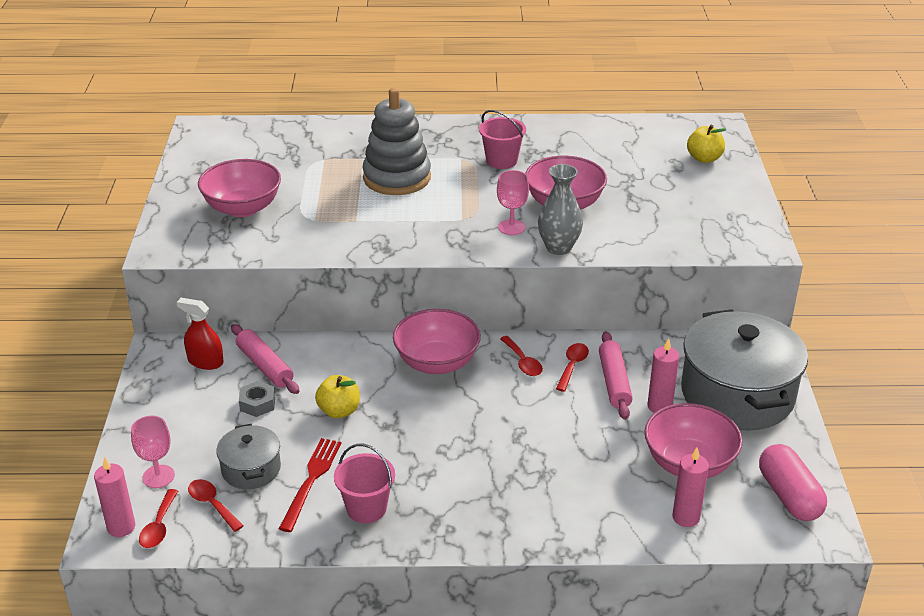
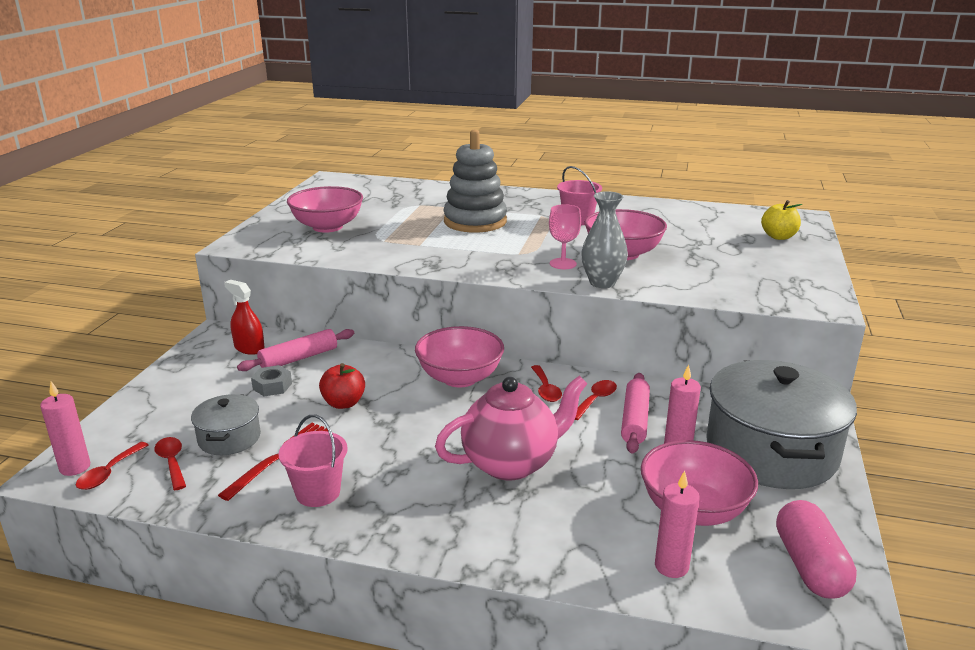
camera: 15 degrees right, 10 degrees down
pink goblet [131,416,175,488] -> none
pink rolling pin [231,324,299,394] -> pink rolling pin turned 75 degrees clockwise [237,329,354,371]
yellow apple [315,375,360,418] -> red apple [319,363,365,409]
none -> pink teapot [435,376,588,481]

